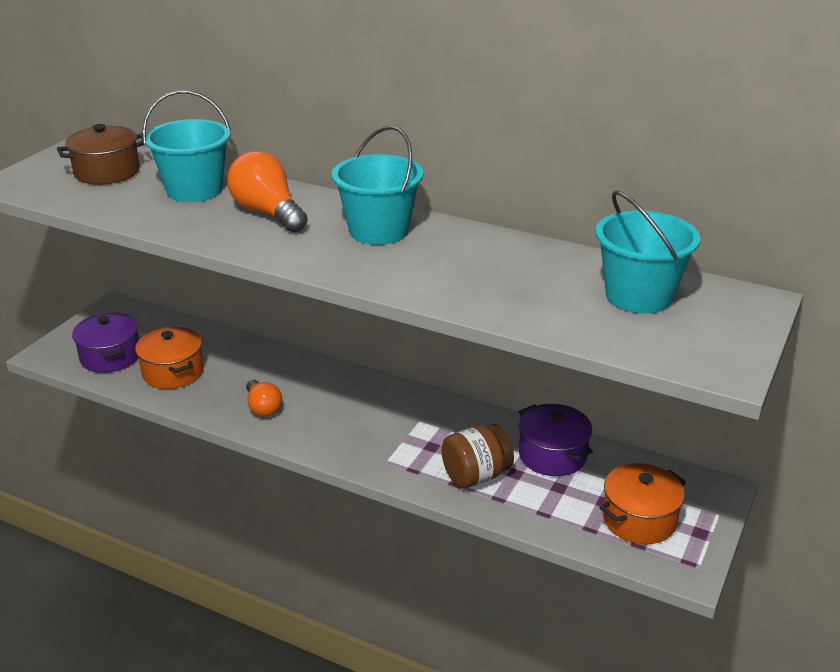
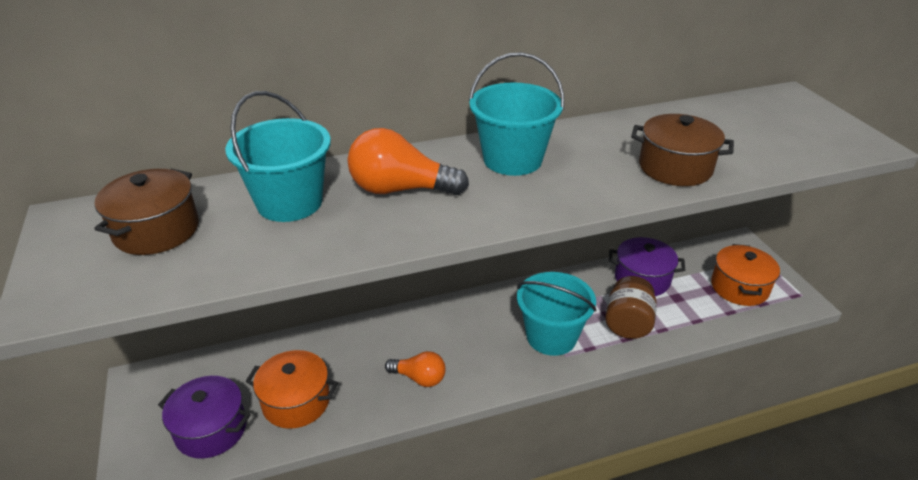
camera: 45 degrees left, 5 degrees up
turquoise bucket [596,190,700,313] -> turquoise bucket moved to [517,272,596,356]
none -> brown pot [631,114,734,186]

